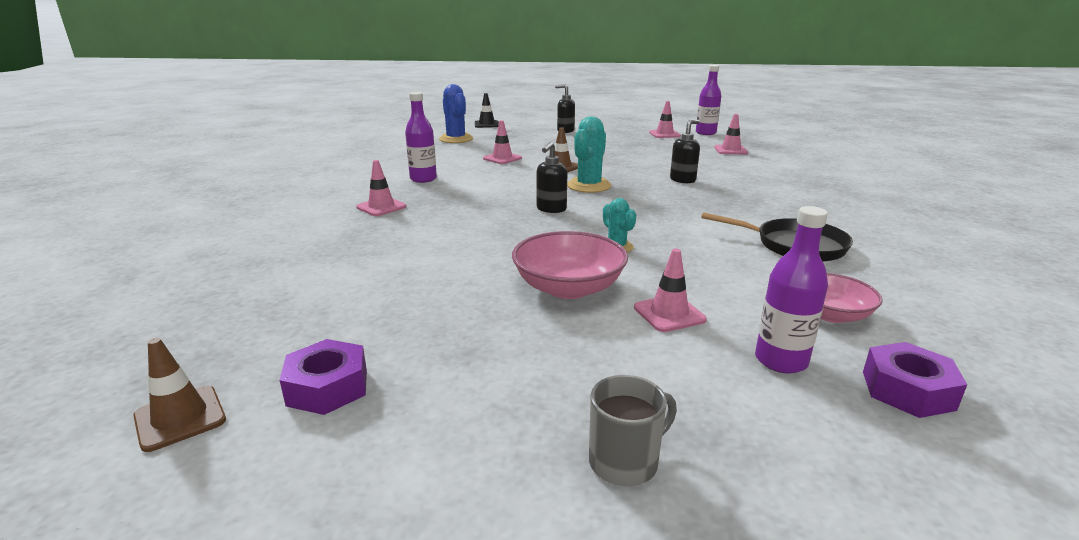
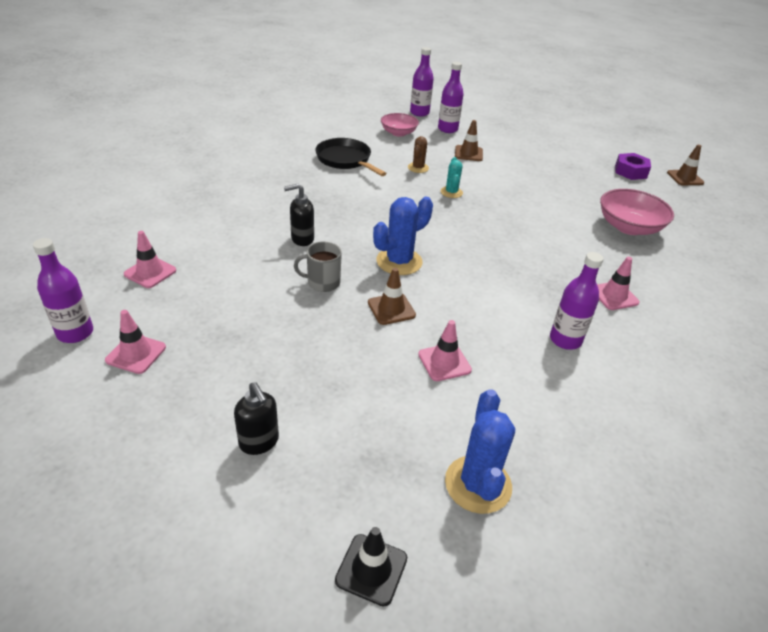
camera: 155 degrees left, 15 degrees up
pink bowl [512,231,628,299] -> pink bowl moved to [600,189,674,235]
black soap dispenser [537,142,567,213] -> none
turquoise cactus [567,117,612,193] -> blue cactus [373,196,433,275]
grey mug [589,375,677,486] -> grey mug moved to [294,242,342,292]
pink traffic cone [634,248,707,332] -> brown traffic cone [455,120,483,161]
purple nut [863,342,967,418] -> purple bottle [410,47,434,116]
none -> brown cactus [408,136,429,173]

